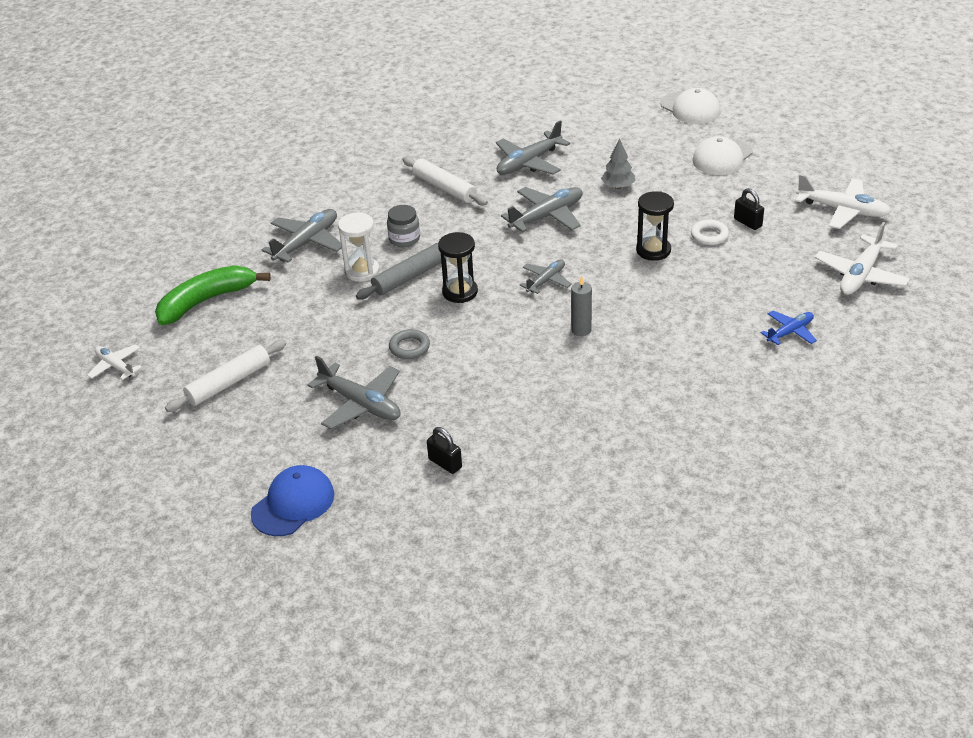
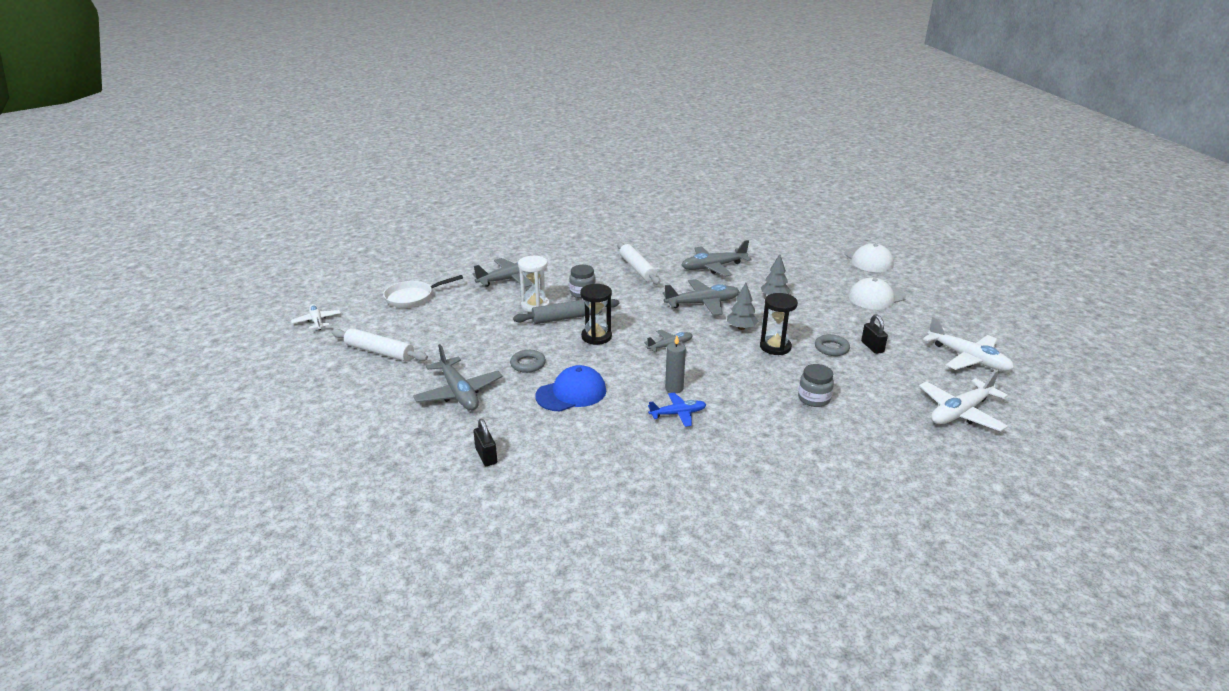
camera: 20 degrees right, 10 degrees down
green banana [155,265,271,325] -> white pan [383,275,463,308]
white rolling pin [165,340,286,412] -> white rolling pin turned 45 degrees clockwise [332,328,428,361]
blue cap [251,465,334,536] -> blue cap moved to [535,365,606,411]
white ring [691,219,729,245] -> grey ring [815,334,850,356]
blue plane [761,311,817,345] -> blue plane moved to [648,393,707,427]
none -> grey tree [727,283,758,330]
none -> grey jar [798,364,834,407]

